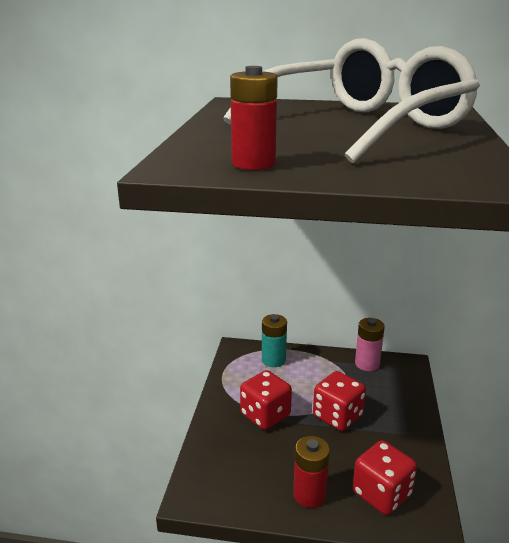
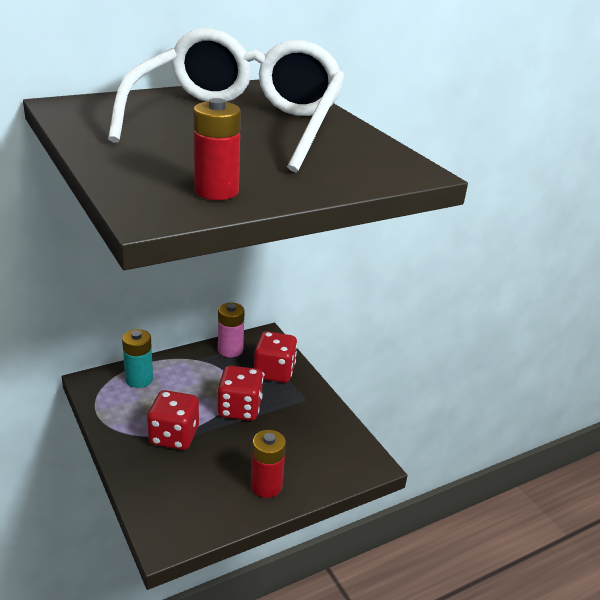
camera: 40 degrees left, 5 degrees up
red dice [353,440,417,515] -> red dice moved to [254,331,297,383]

